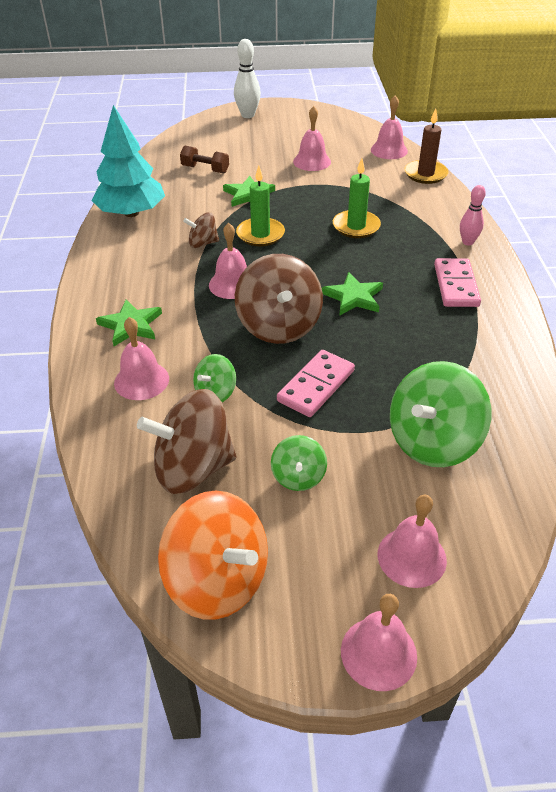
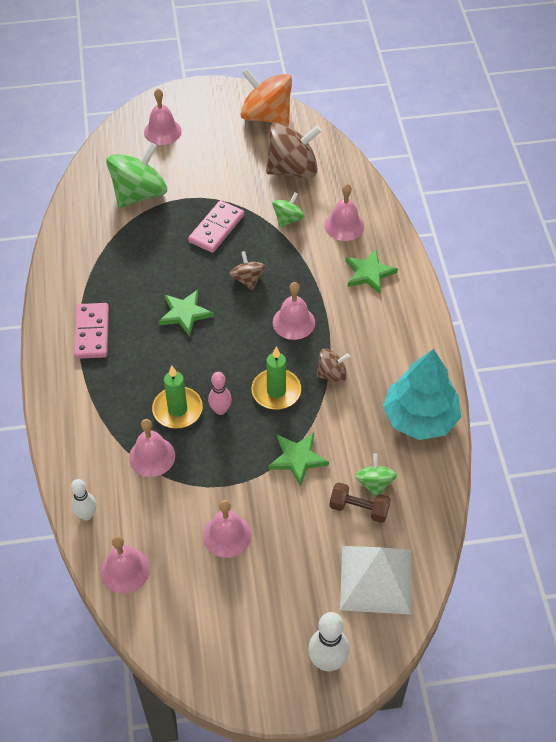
camera: 175 degrees right, 10 degrees up
brown spinning top [235,254,323,344] -> brown spinning top [230,251,266,290], size x0.52
green spinning top [271,435,327,491] -> green spinning top moved to [355,454,397,498]
pink bell [341,594,417,691] -> pink bell moved to [129,419,175,477]
brown candle [404,109,448,184] -> white bowling pin [71,479,97,520]
pink bowling pin [460,185,486,245] -> pink bowling pin moved to [208,372,232,415]
none -> white pyramid [340,546,411,615]

